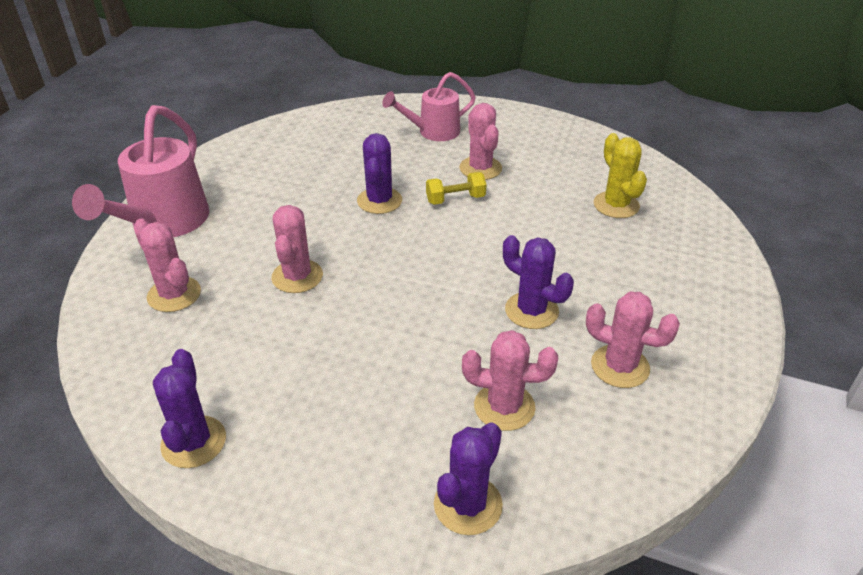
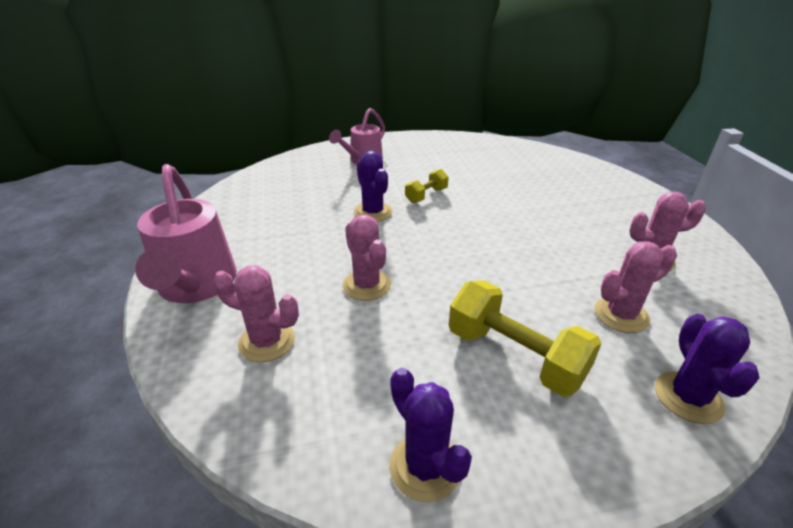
camera: 30 degrees left, 5 degrees down
pink cactus [459,103,502,180] -> none
purple cactus [503,235,574,329] -> none
yellow cactus [593,133,647,218] -> none
none -> yellow dumbbell [449,280,602,397]

